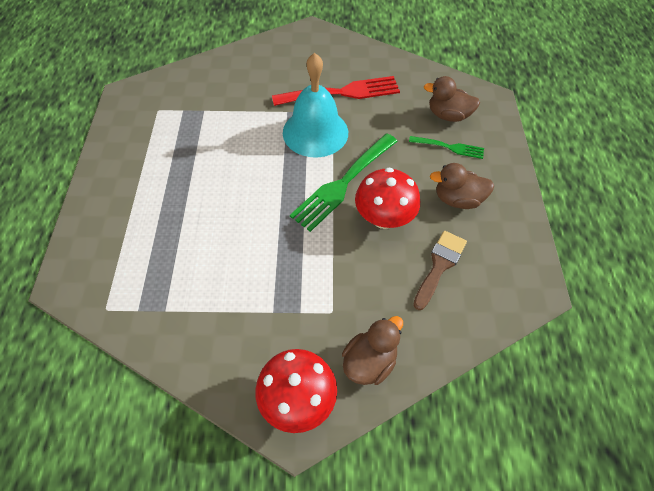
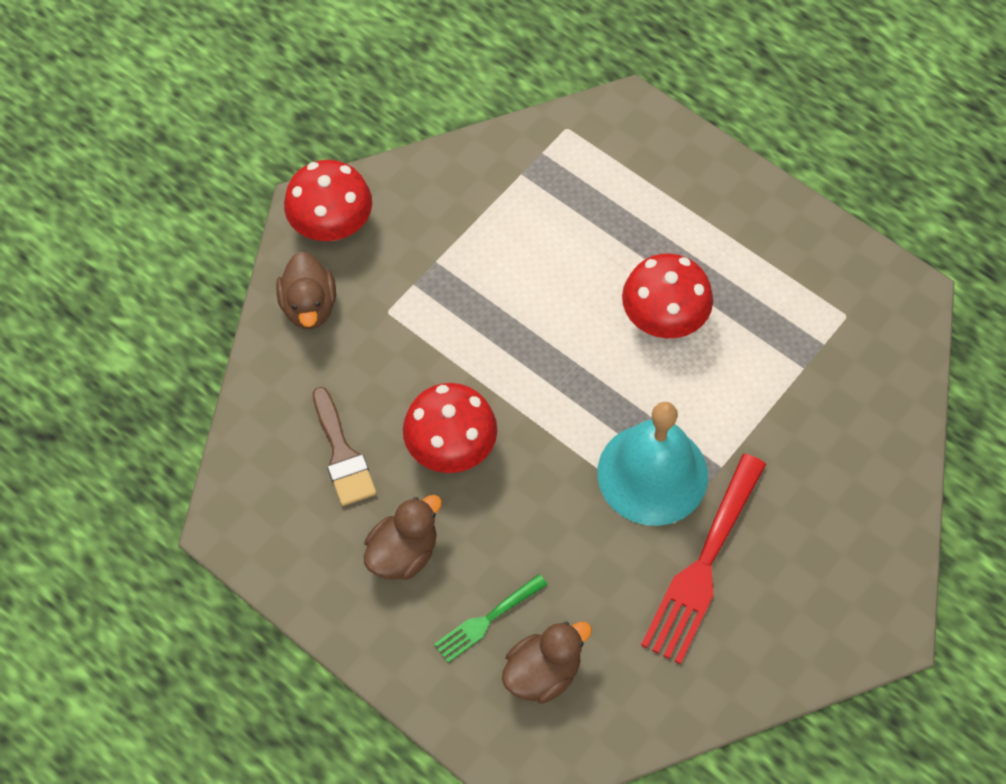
camera: 130 degrees right, 5 degrees up
green fork [290,133,398,232] -> none
none -> red mushroom [622,253,713,338]

